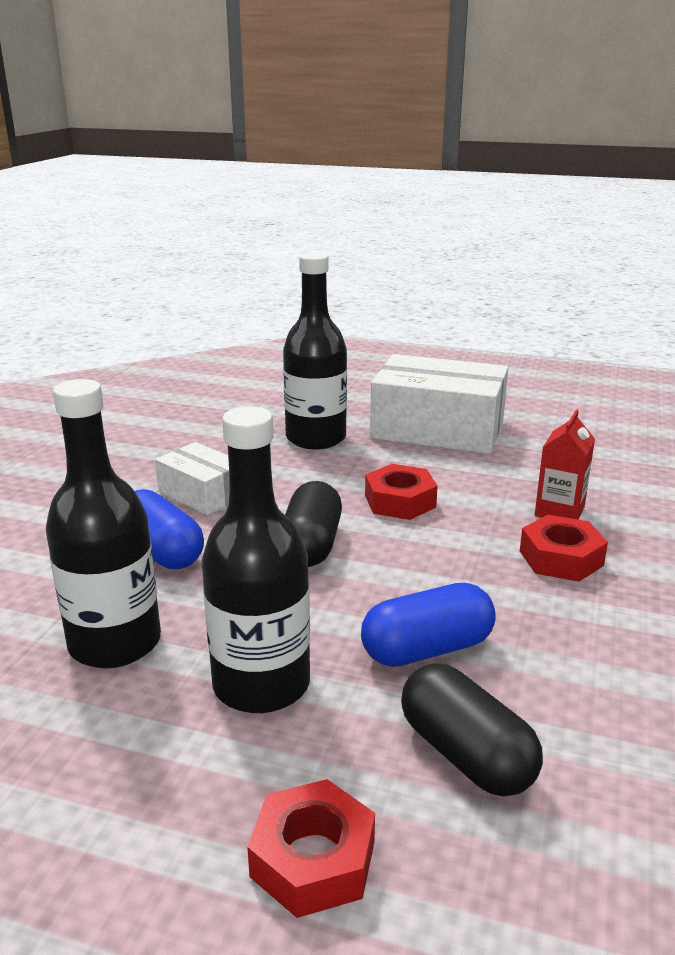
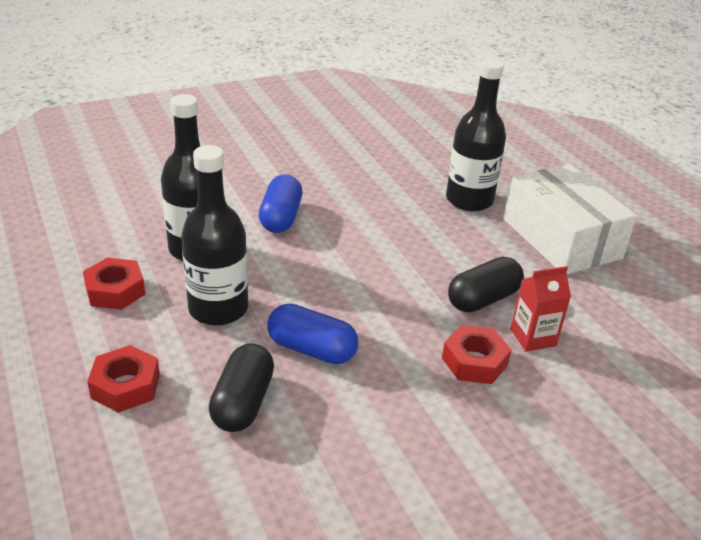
camera: 45 degrees right, 10 degrees up
white box [155,442,230,515] -> none
black capsule [285,481,342,567] -> black capsule moved to [448,257,524,313]
red nut [365,464,437,520] -> red nut moved to [83,257,145,310]

